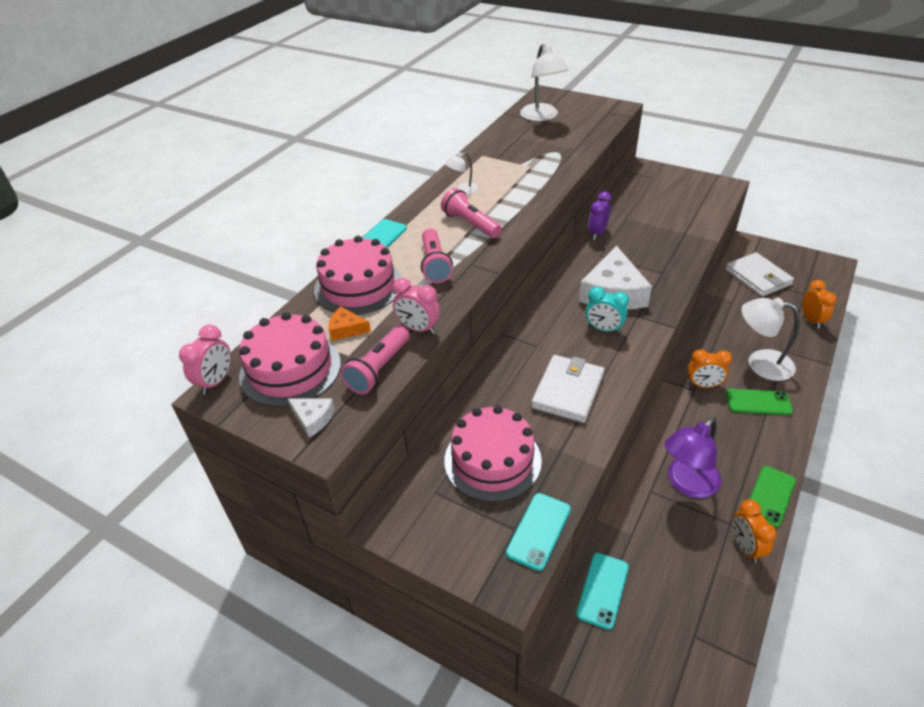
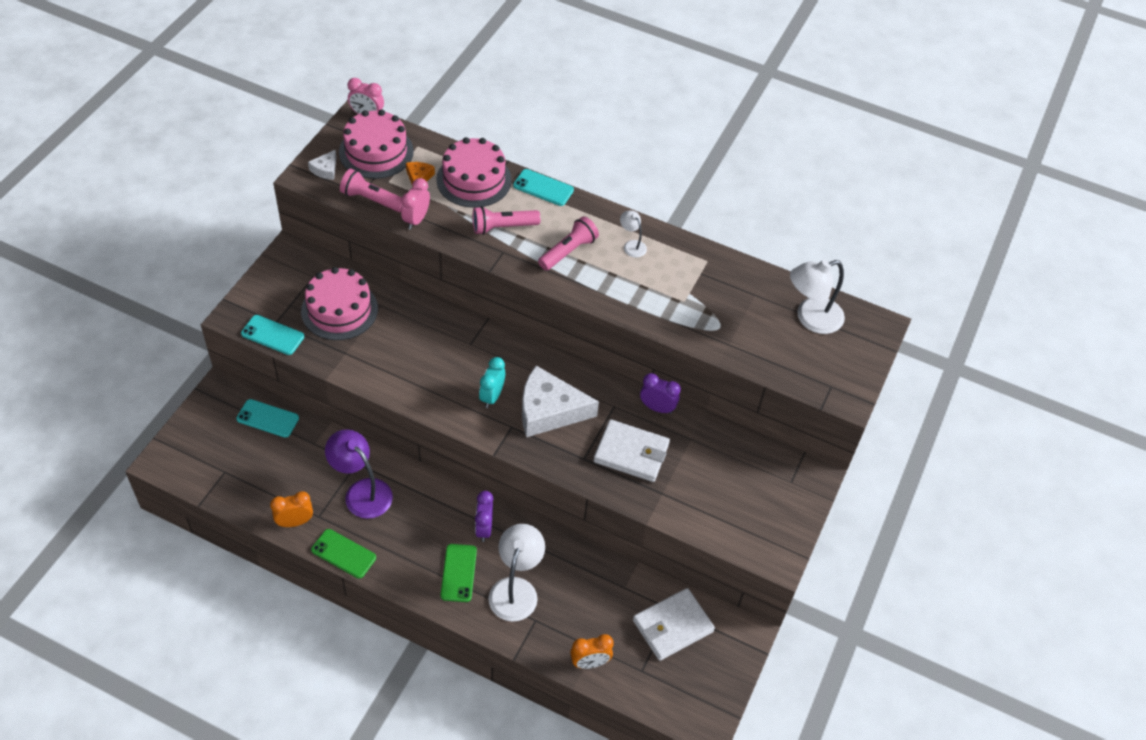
camera: 80 degrees right, 10 degrees up
white wallet [531,355,604,423] -> white wallet moved to [594,419,670,482]
orange clock [688,350,732,388] -> purple clock [475,491,494,542]

